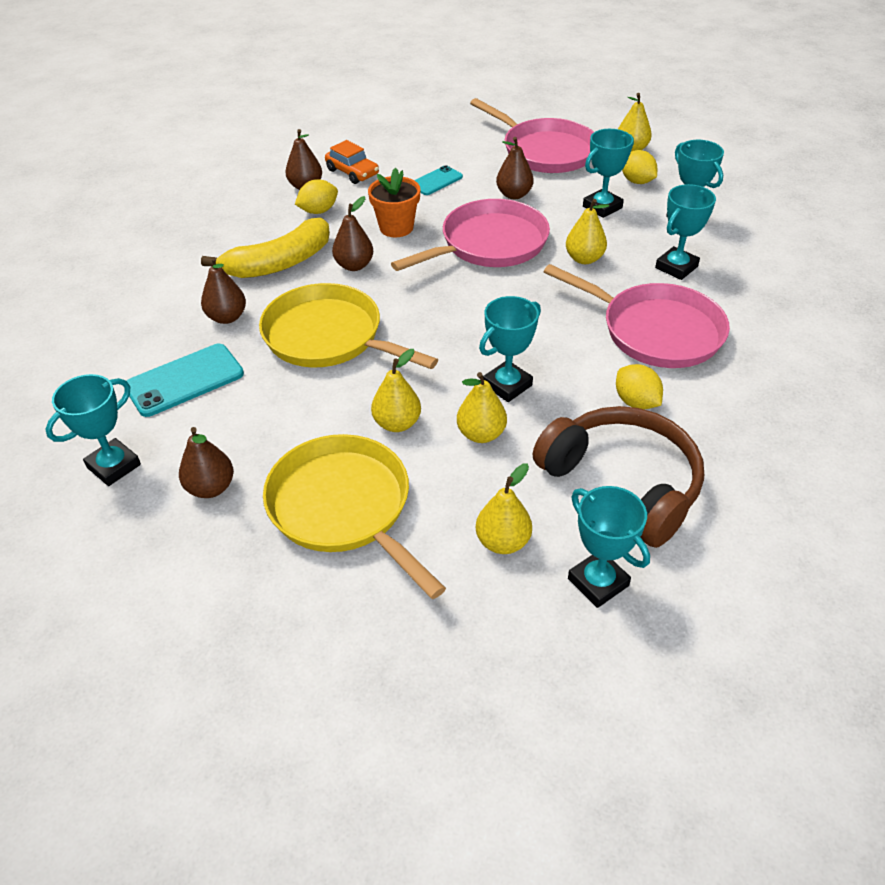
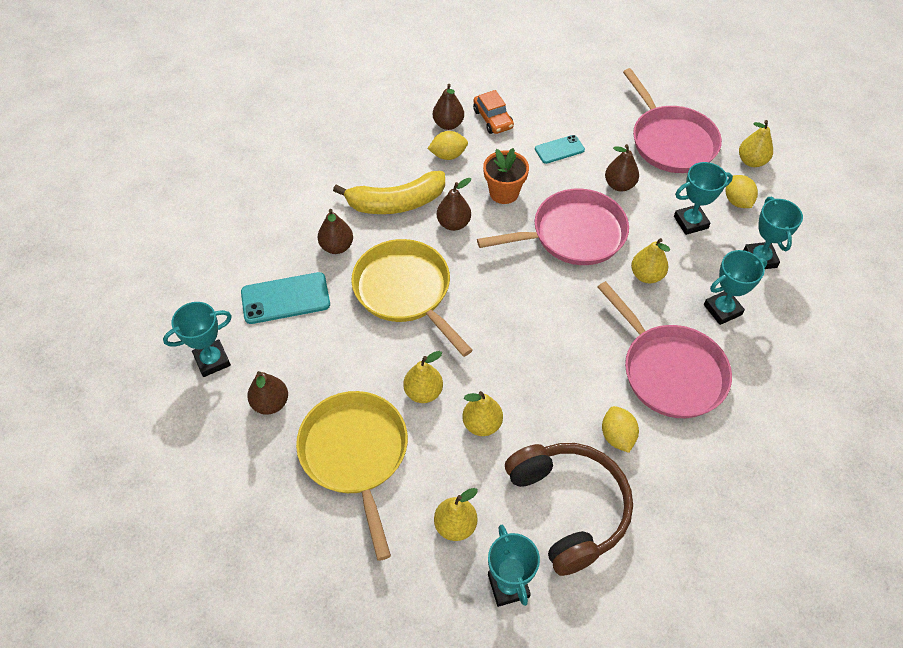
camera: 20 degrees right, 10 degrees up
turquoise trophy [479,296,541,402] -> none

